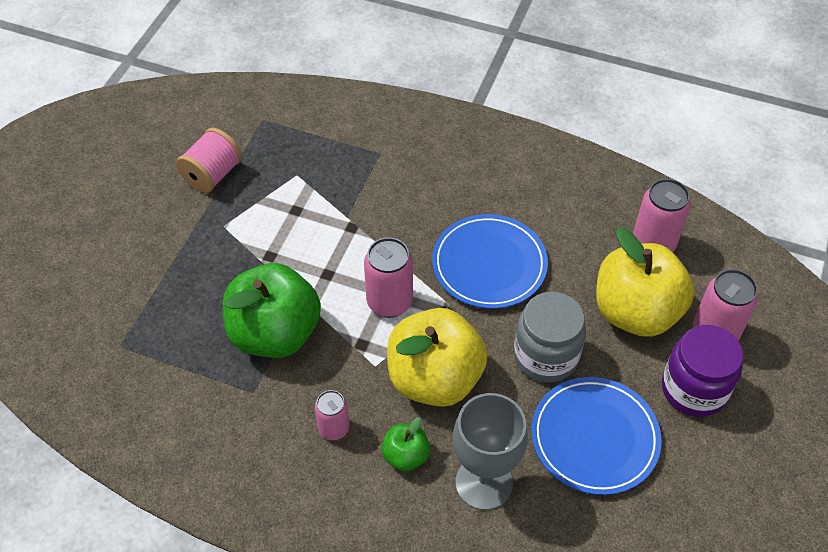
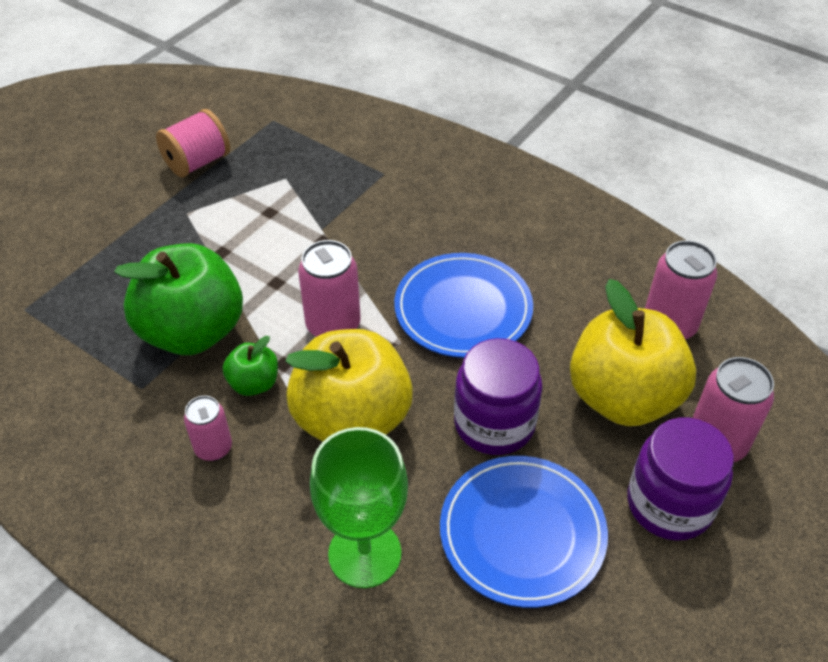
camera: 15 degrees right, 5 degrees down
green apple [381,417,430,472] -> green apple moved to [223,336,278,396]
grey goblet [453,393,528,510] -> green goblet [310,427,408,588]
grey jar [514,292,586,383] -> purple jar [454,338,542,455]

